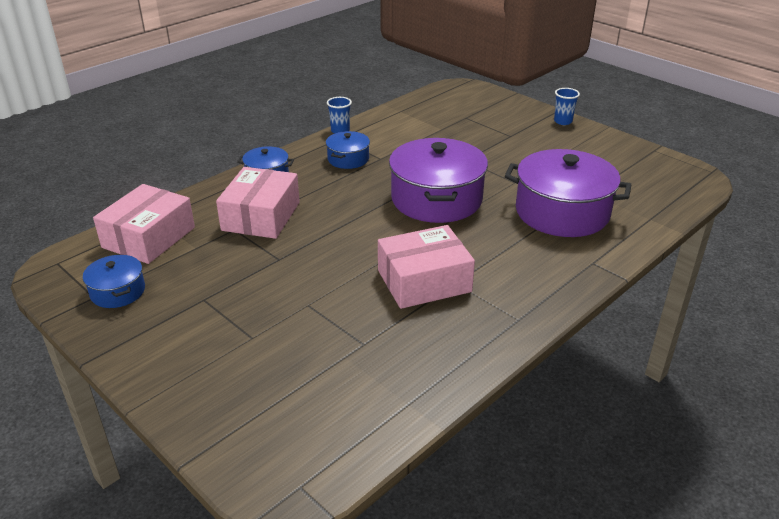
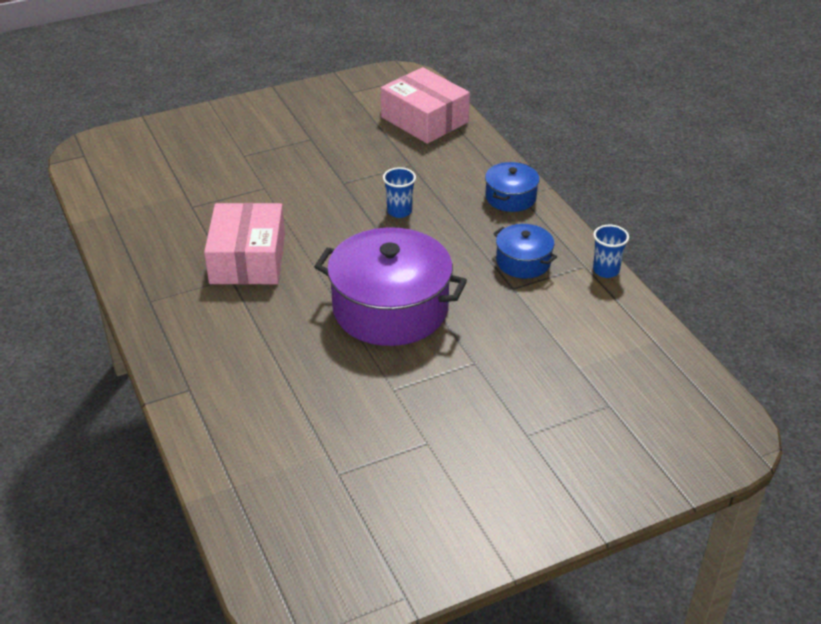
camera: 110 degrees right, 5 degrees up
blue pot [83,255,145,308] -> none
pink box [216,167,300,239] -> none
purple pot [505,149,631,237] -> none
blue cup [554,88,580,125] -> blue cup moved to [383,167,416,218]

